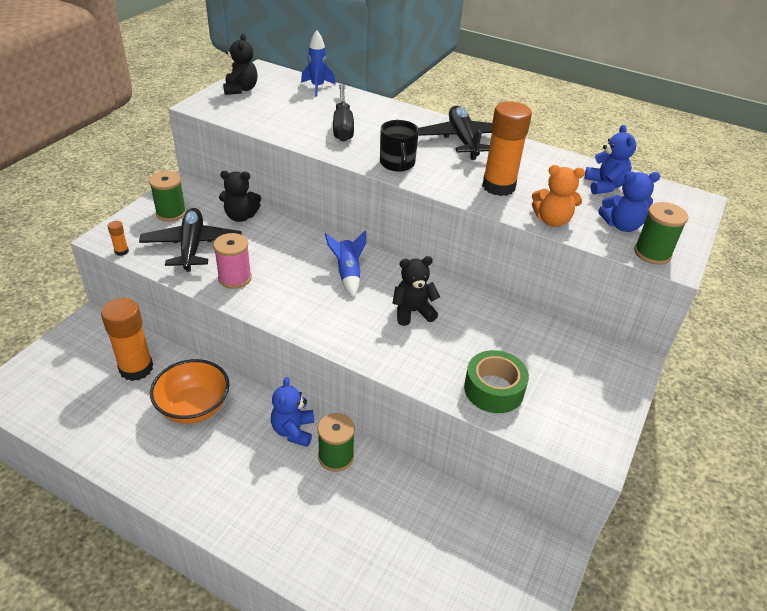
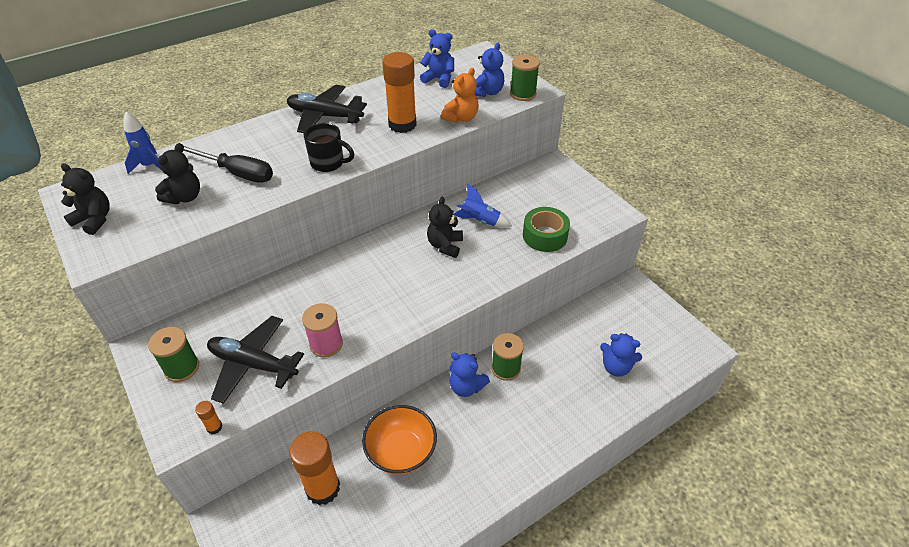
camera: 60 degrees left, 5 degrees up
black teddy bear [219,171,261,222] -> black teddy bear moved to [155,143,200,204]
blue rocket [325,231,366,297] -> blue rocket moved to [453,183,512,228]
none -> blue teddy bear [600,333,642,377]

